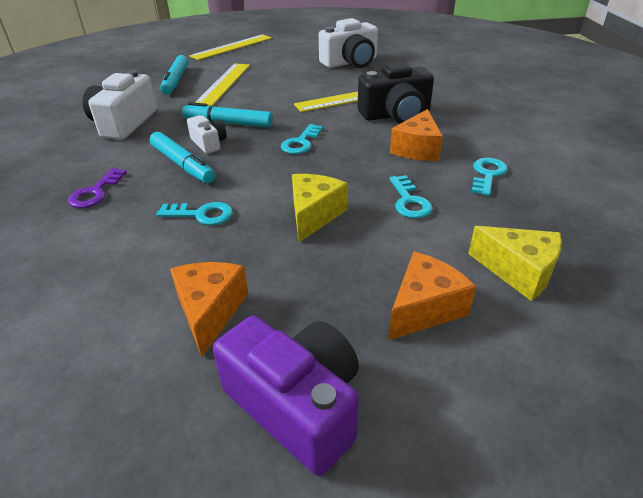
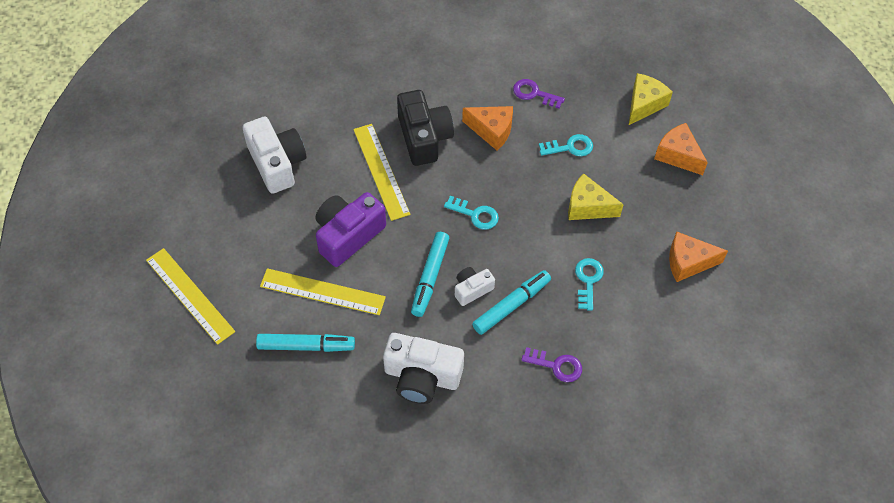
camera: 90 degrees left, 20 degrees up
purple camera [213,316,359,476] -> purple camera moved to [316,192,386,267]
turquoise key [471,158,508,196] -> purple key [513,79,565,109]

